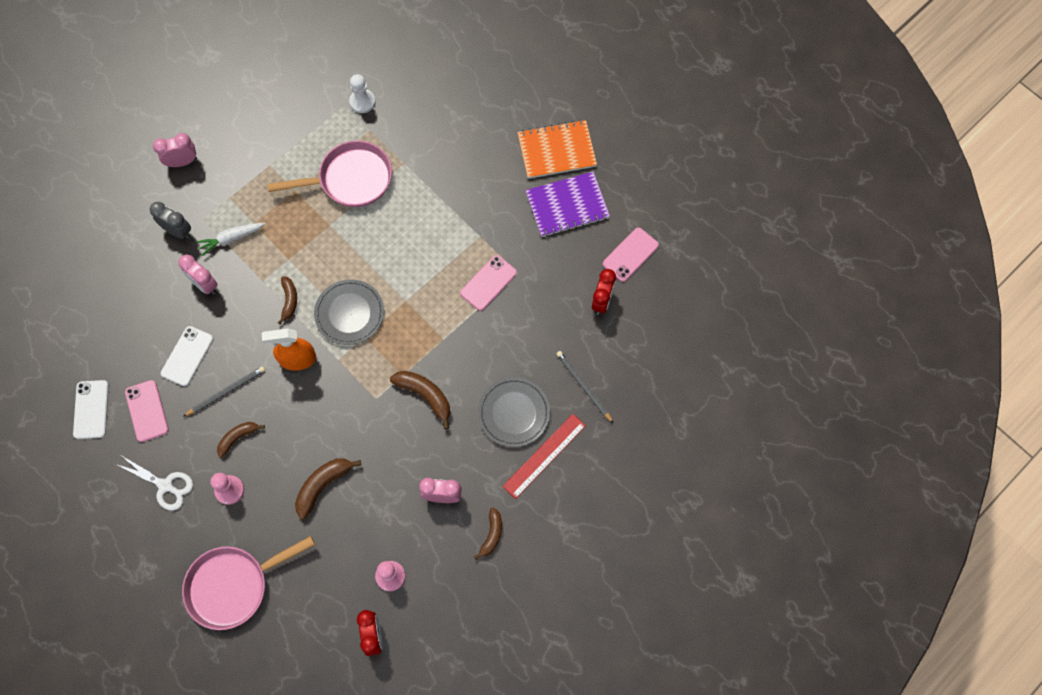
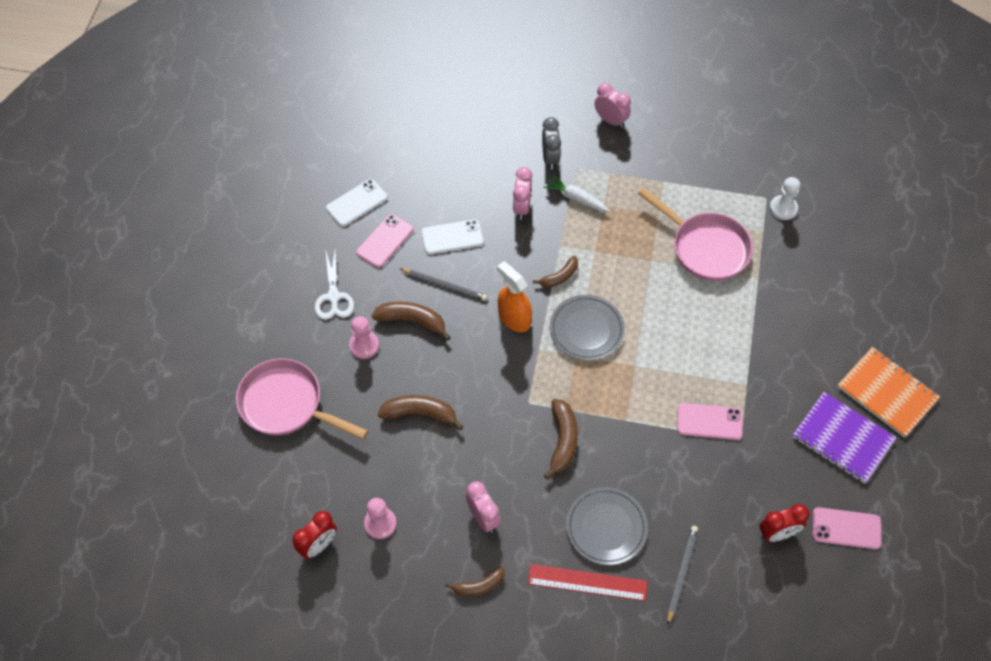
camera: 55 degrees right, 10 degrees down
brown banana [217,422,265,458] -> brown banana [372,302,451,341], size x1.50

